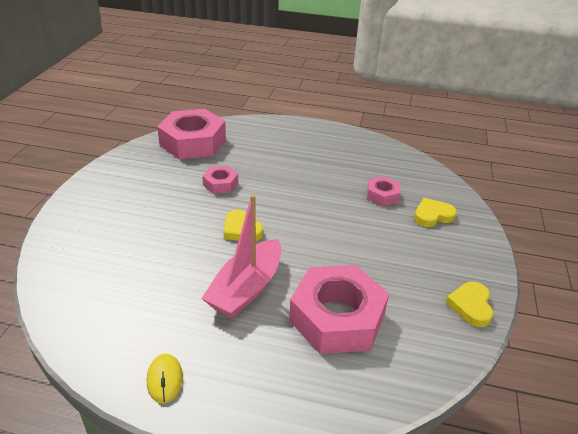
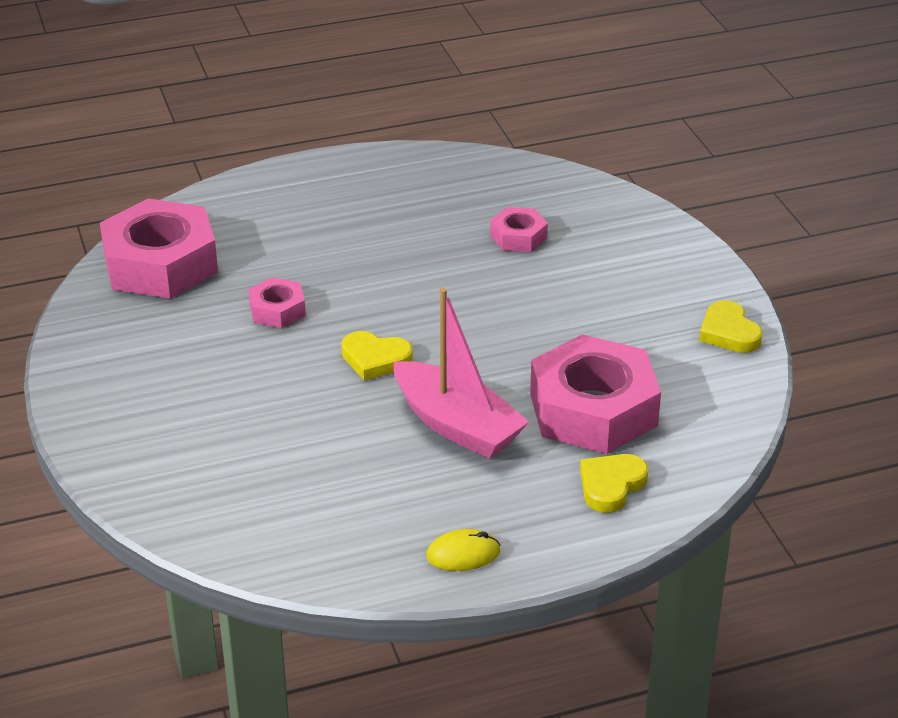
camera: 30 degrees left, 0 degrees up
yellow mouse [147,354,183,404] -> yellow mouse turned 60 degrees counterclockwise [426,529,500,571]
pink boat [201,194,281,318] -> pink boat turned 45 degrees counterclockwise [394,288,529,459]
yellow heart [414,198,457,227] -> yellow heart moved to [580,454,648,513]

